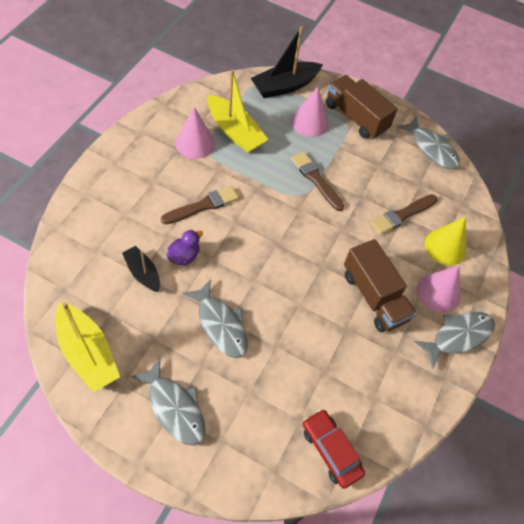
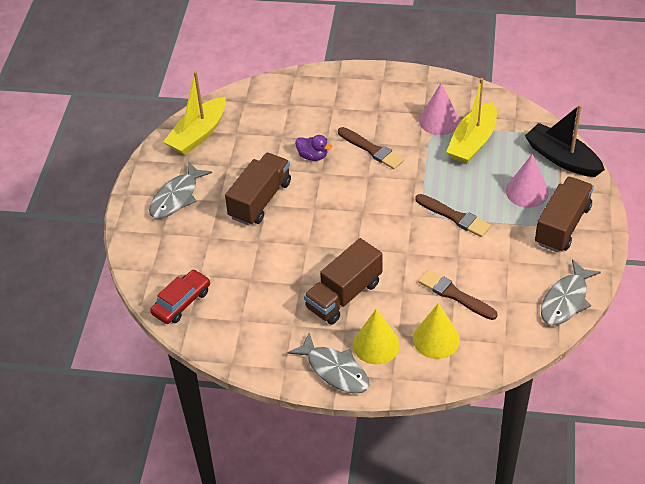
camera: 80 degrees right, 10 degrees down
black boat [122,246,160,292] -> none
grey fish [183,279,248,358] -> brown truck [225,153,291,226]
brown brush [291,151,344,211] -> brown brush turned 90 degrees clockwise [415,194,491,237]
pink cone [417,265,461,313] -> yellow cone [353,309,400,364]

